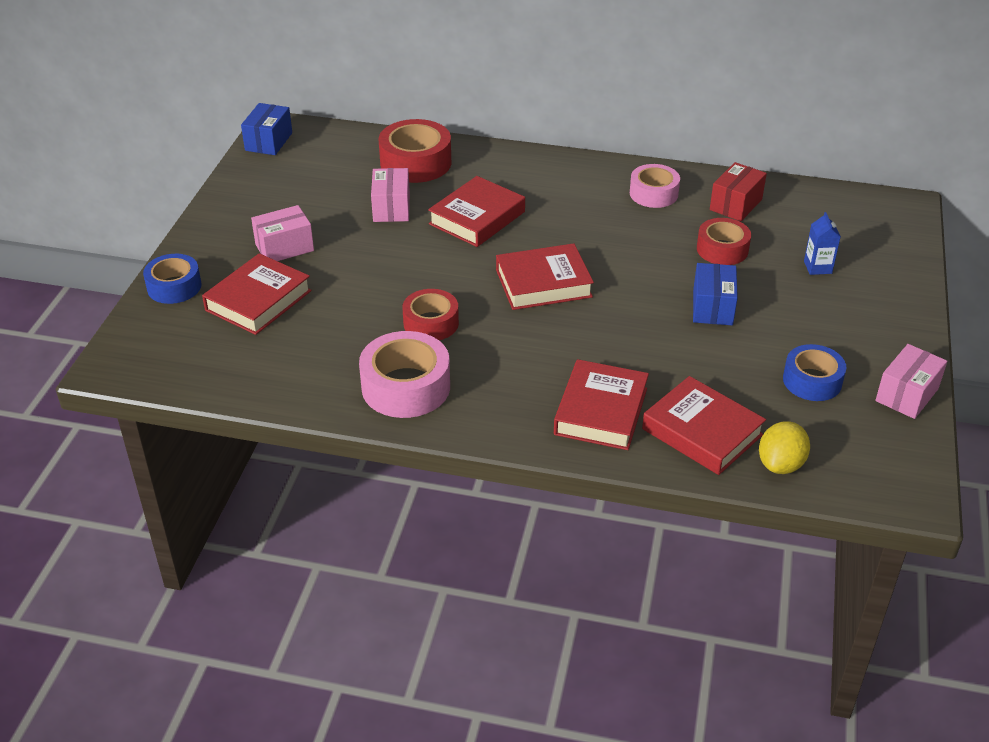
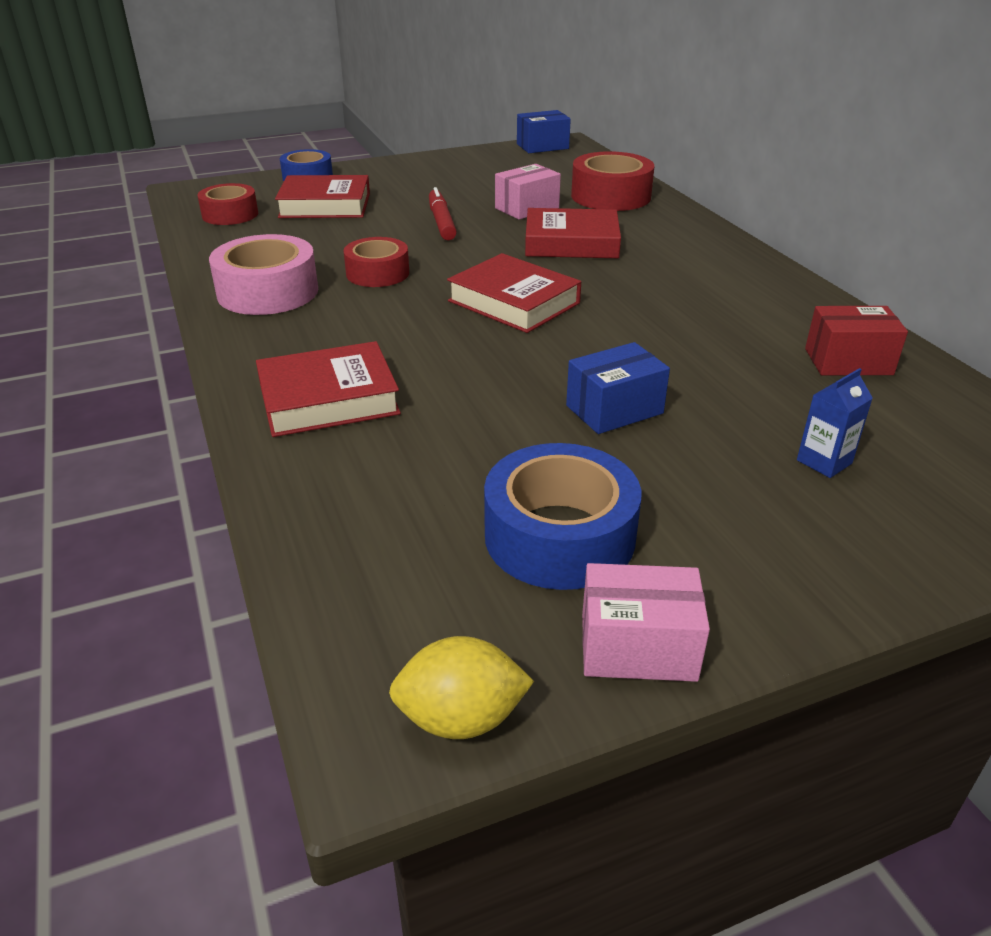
camera: 55 degrees right, 5 degrees down
pink box [251,205,314,261] -> none
pink tape [630,164,680,208] -> none
red book [642,376,766,475] -> none
red tape [697,218,751,265] -> red tape moved to [197,183,258,225]
yellow lemon [759,421,810,474] -> yellow lemon moved to [389,636,534,739]
blue tape [783,344,846,401] -> blue tape [484,443,641,590], size x1.52
none -> red marker [429,187,457,240]

